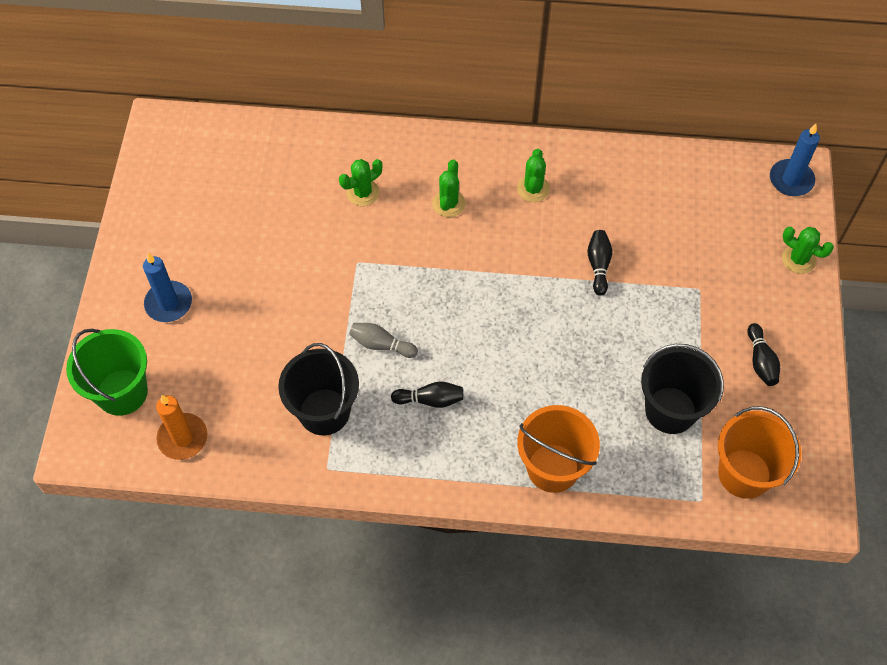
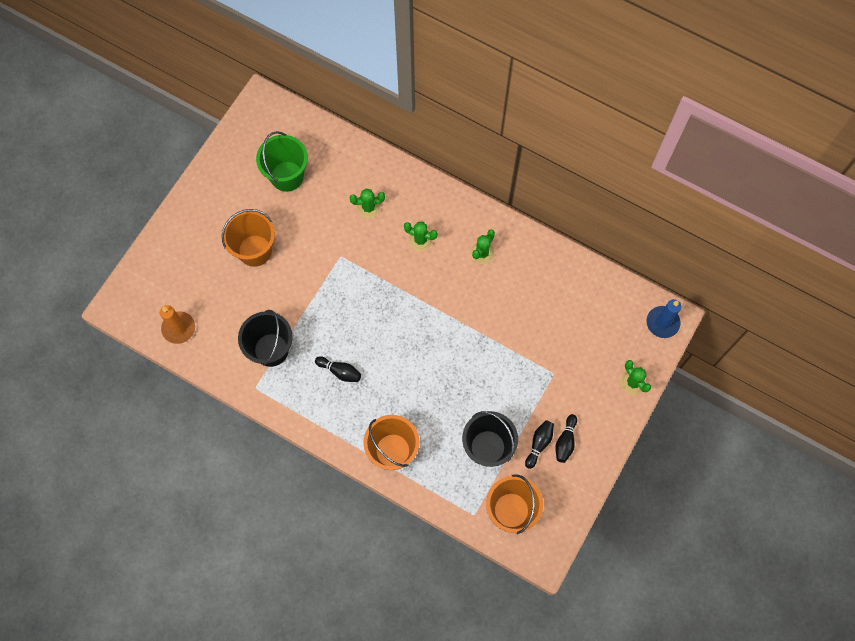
camera: 25 degrees right, 10 degrees up
green bucket [66,329,148,416] -> green bucket moved to [256,131,308,192]
blue candle [143,253,192,322] -> none
grey bowling pin [349,323,418,358] -> none
green cactus [432,160,466,217] -> green cactus turned 75 degrees clockwise [404,222,438,251]
black bowling pin [587,230,612,296] -> black bowling pin moved to [525,420,554,469]
none -> orange bucket [222,209,275,267]

